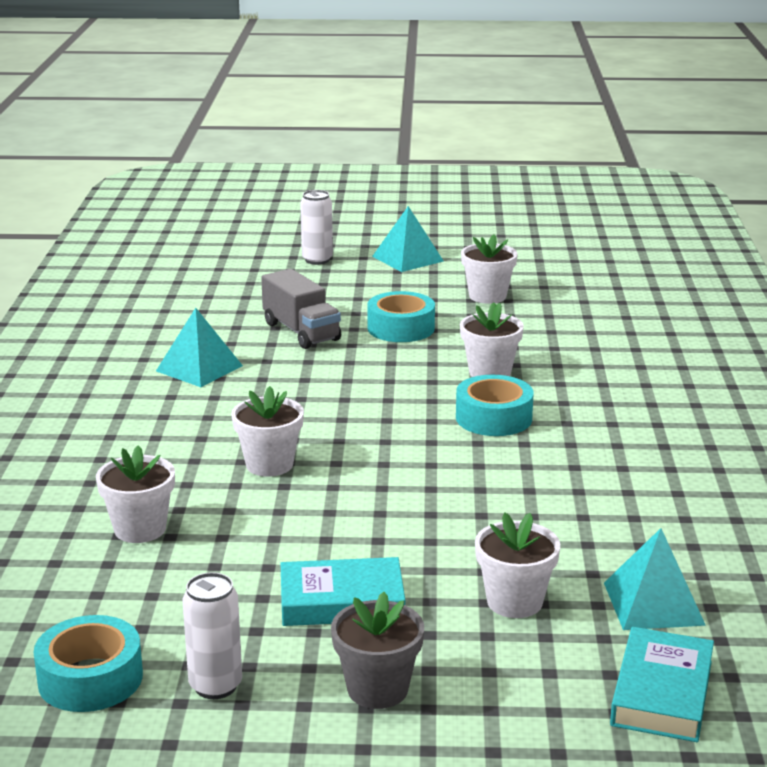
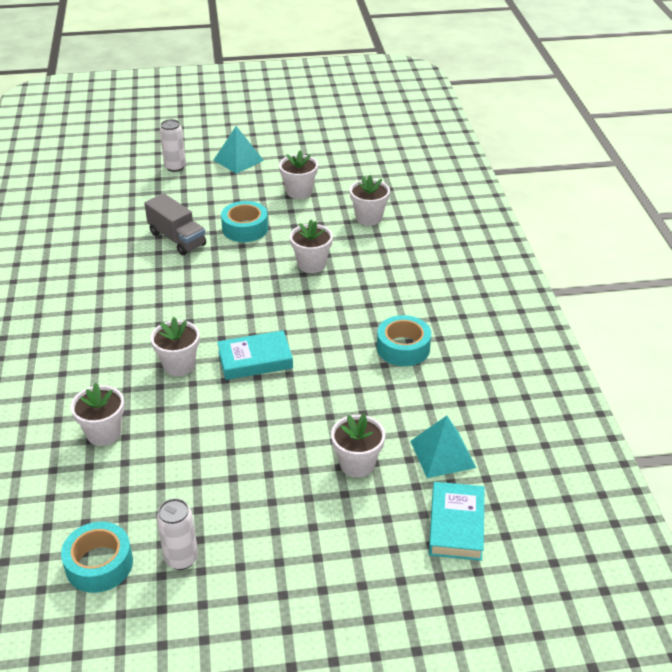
camera: 10 degrees left, 15 degrees up
turquoise pyramid [156,308,243,387] -> none
turquoise book [281,557,405,626] -> turquoise book moved to [217,331,293,380]
grey flower pot [331,592,424,709] -> none
turquoise tape [456,375,534,436] -> turquoise tape moved to [377,315,431,366]
none -> white flower pot [350,175,390,226]

